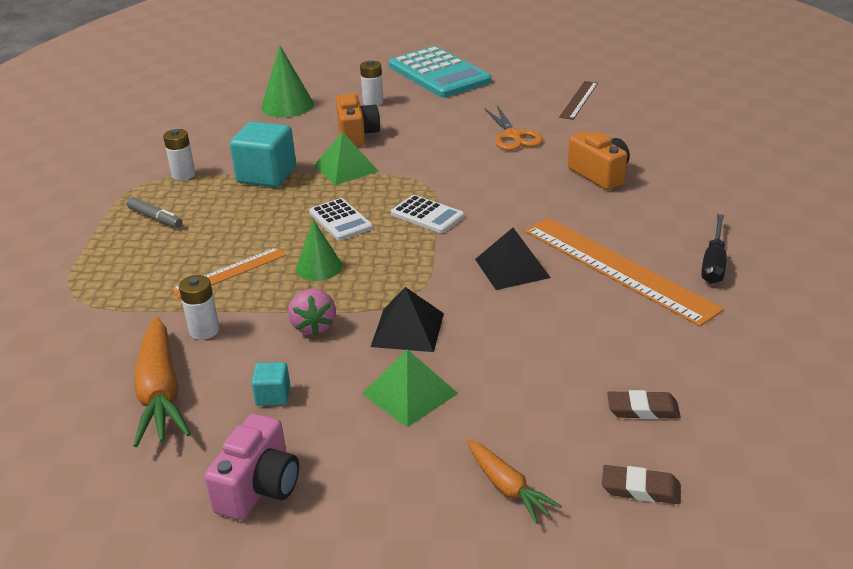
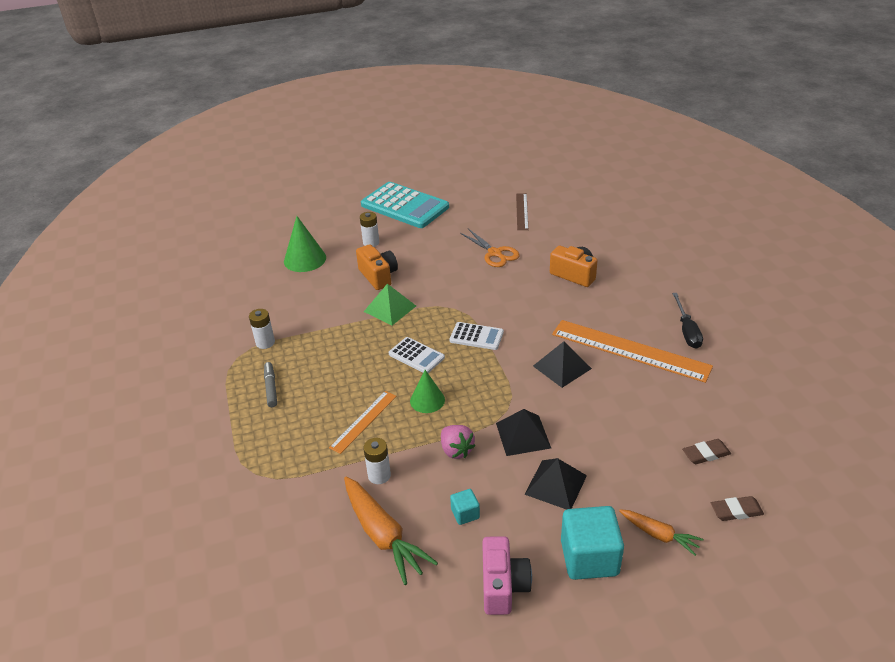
camera: 20 degrees left, 5 degrees up
grey marker [127,197,183,228] -> grey marker turned 120 degrees counterclockwise [264,362,277,407]
turquoise cube [230,122,296,187] -> turquoise cube moved to [561,506,624,580]
green pyramid [362,349,458,428] -> black pyramid [524,458,587,510]

